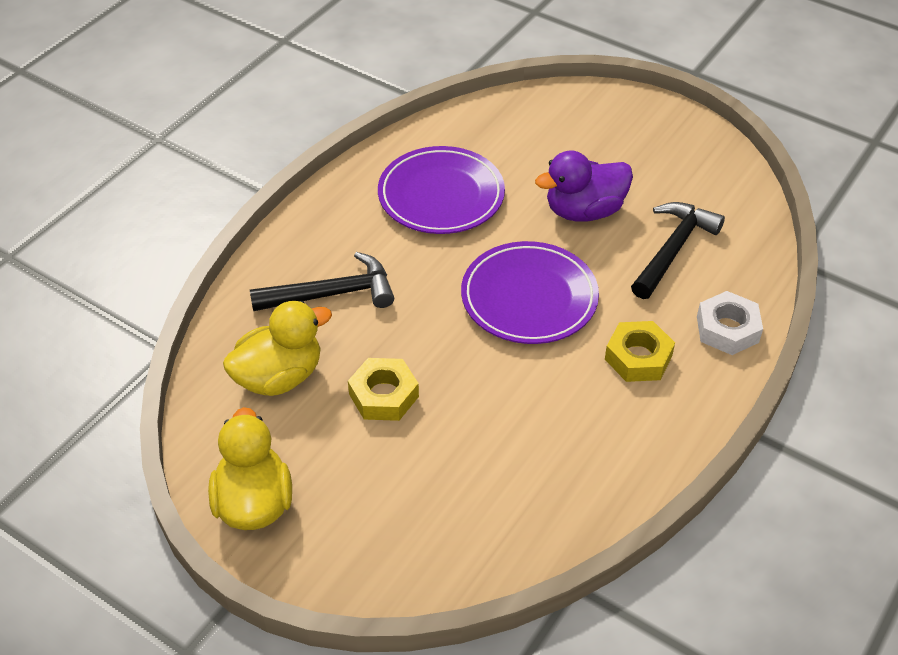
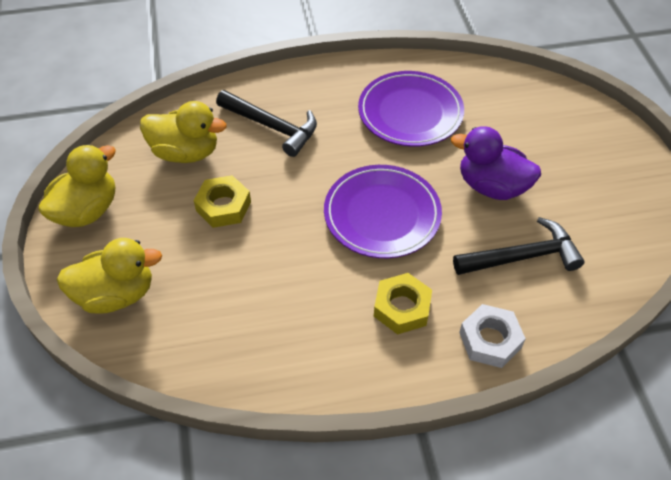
camera: 45 degrees right, 5 degrees up
none -> yellow duck [57,238,162,314]

